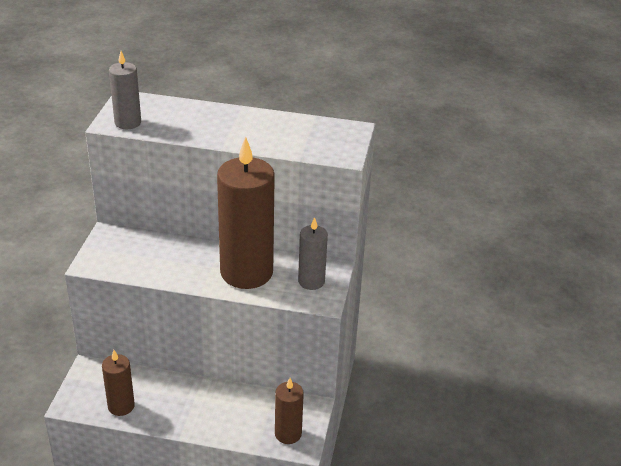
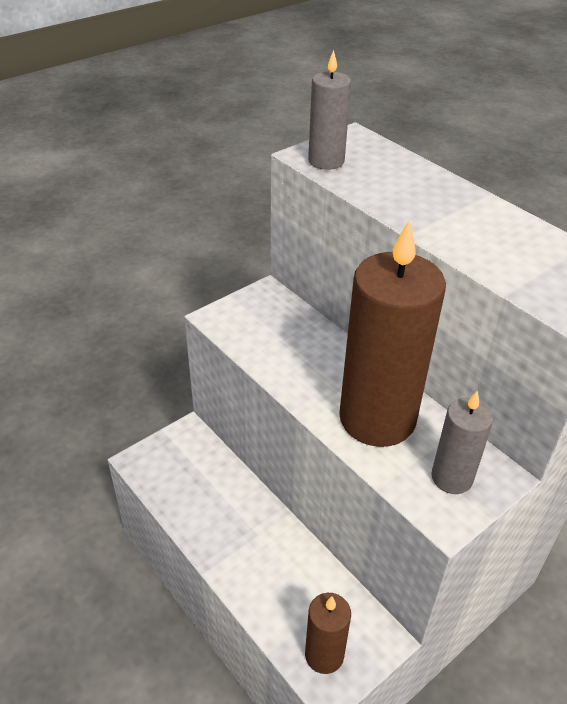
camera: 40 degrees right, 5 degrees up
brown candle [102,350,135,416] -> none

